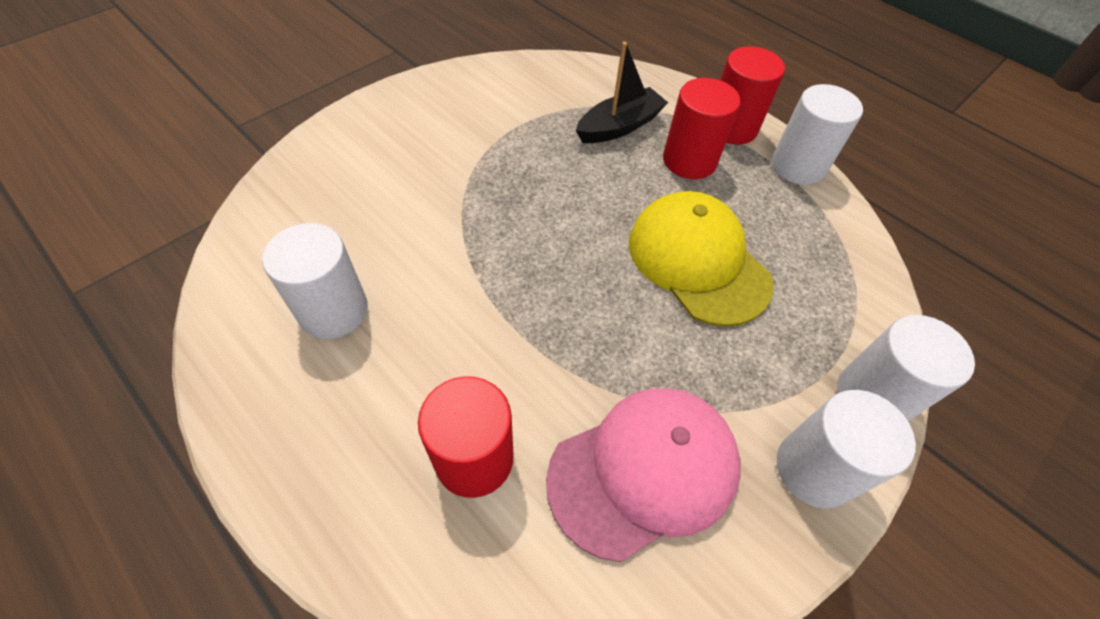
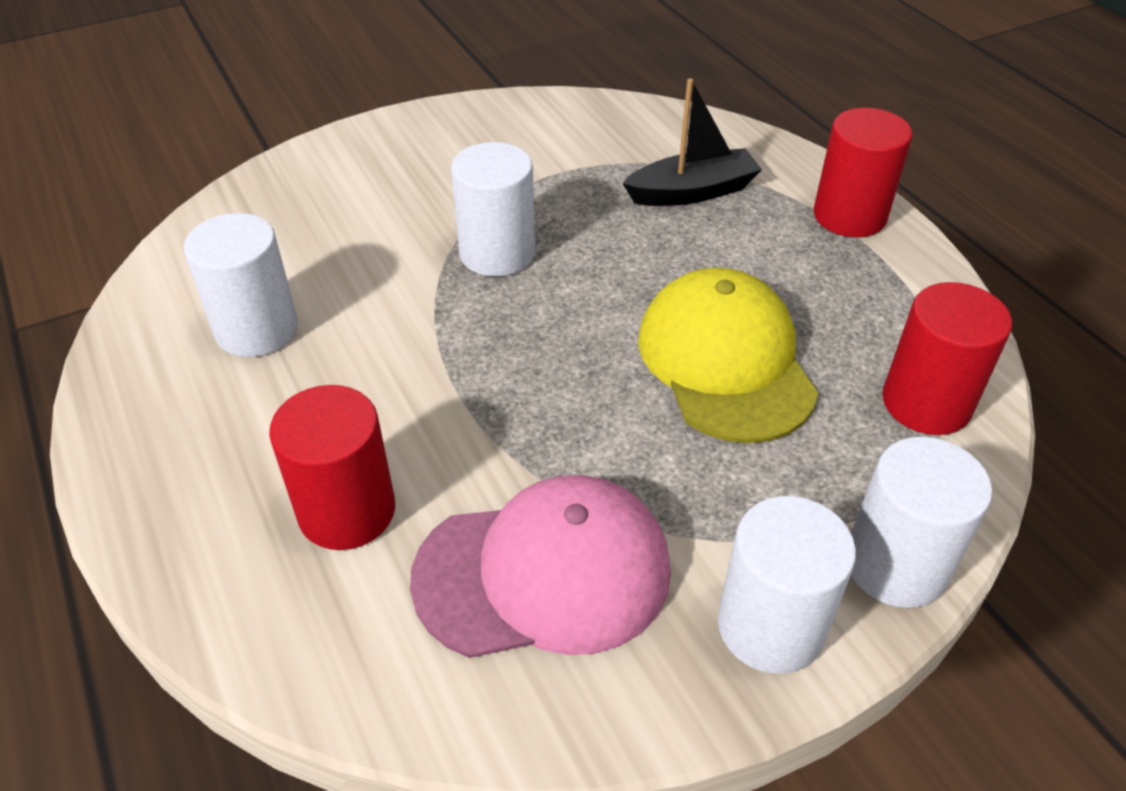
camera: 20 degrees right, 10 degrees down
red cylinder [663,78,741,179] -> red cylinder moved to [883,282,1012,435]
white cylinder [772,84,863,185] -> white cylinder moved to [451,142,535,277]

